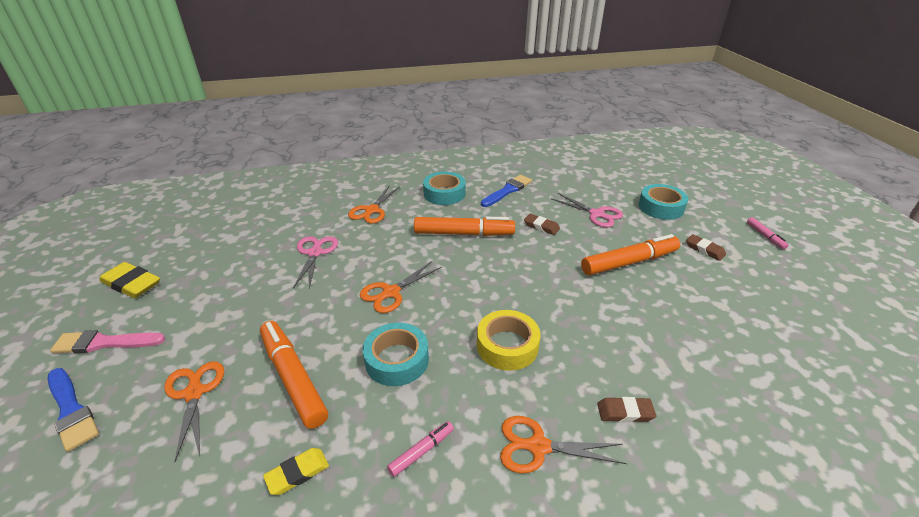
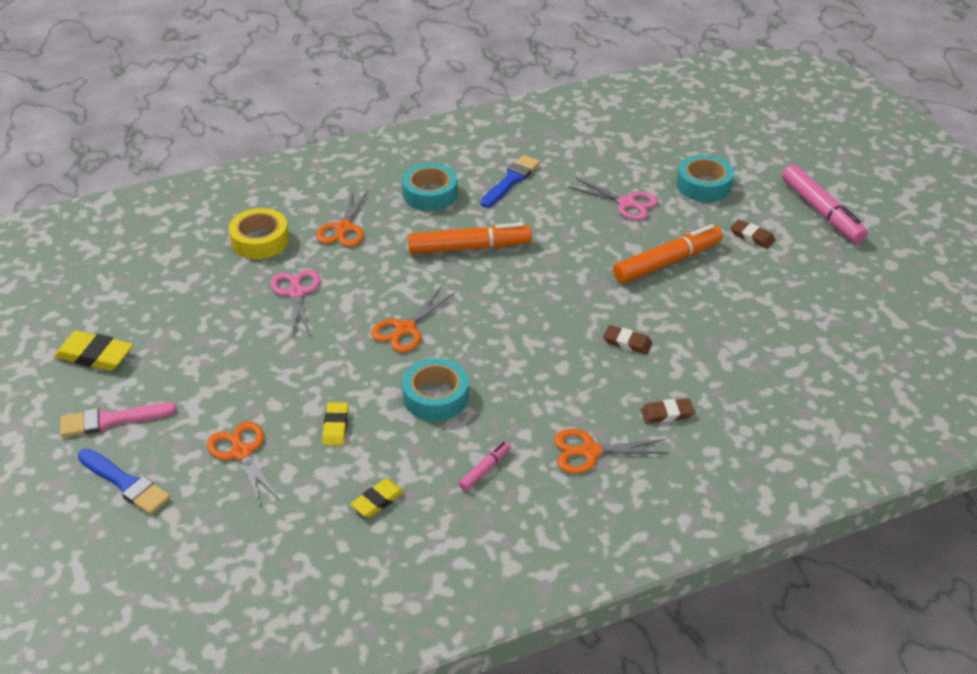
camera: 10 degrees left, 5 degrees up
orange marker [260,321,328,429] -> yellow eraser [322,402,349,445]
yellow tape [477,310,540,371] -> yellow tape moved to [229,208,289,259]
brown eraser [524,214,560,235] -> brown eraser moved to [603,325,652,355]
pink marker [747,217,788,249] -> pink marker [782,165,868,243], size x2.09

